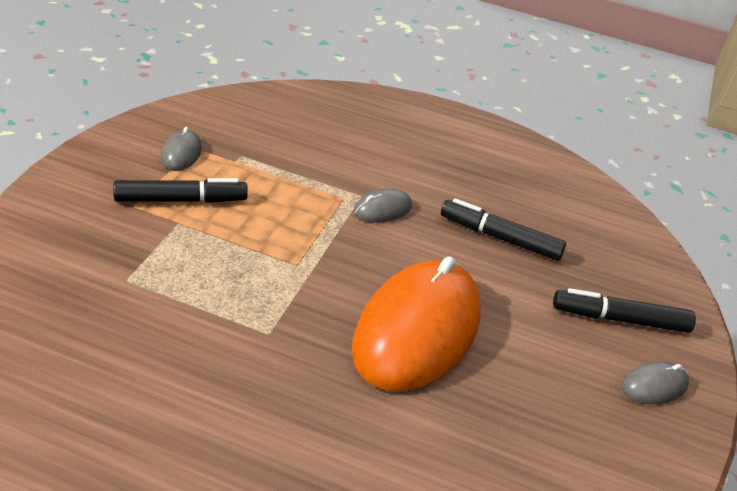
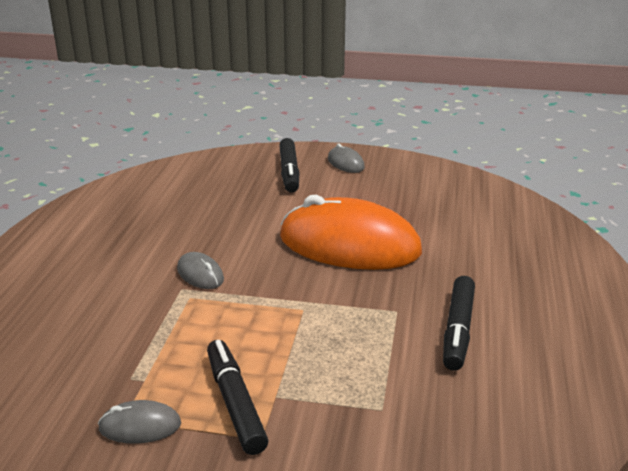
camera: 95 degrees left, 10 degrees down
black marker [441,198,566,261] -> black marker moved to [443,276,475,371]

